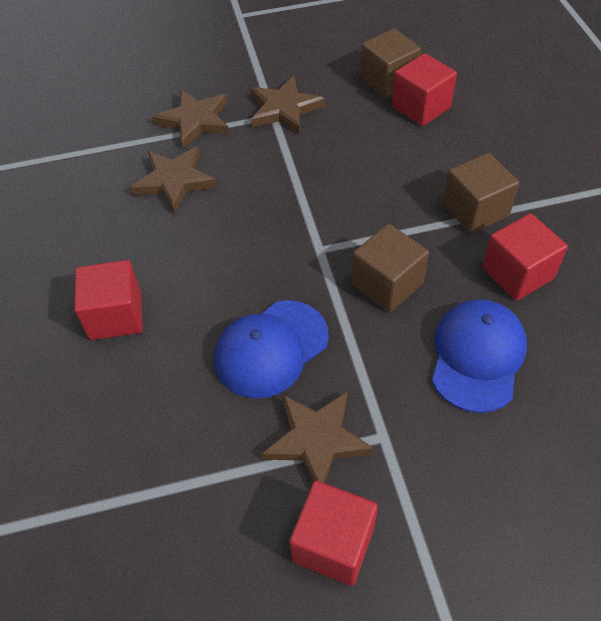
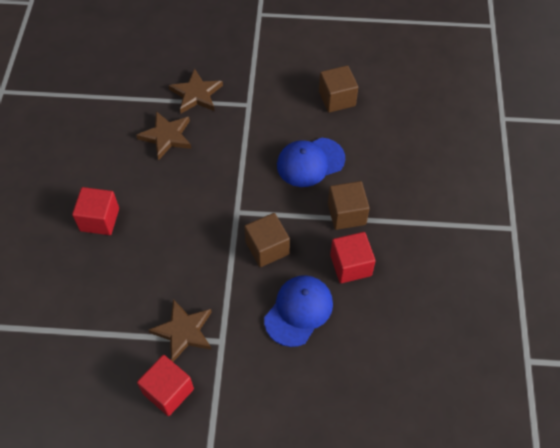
camera: 15 degrees right, 5 degrees up
blue cap [214,300,329,399] -> blue cap moved to [277,138,345,187]
brown star [250,76,325,134] -> none
red cube [392,53,457,126] -> none

